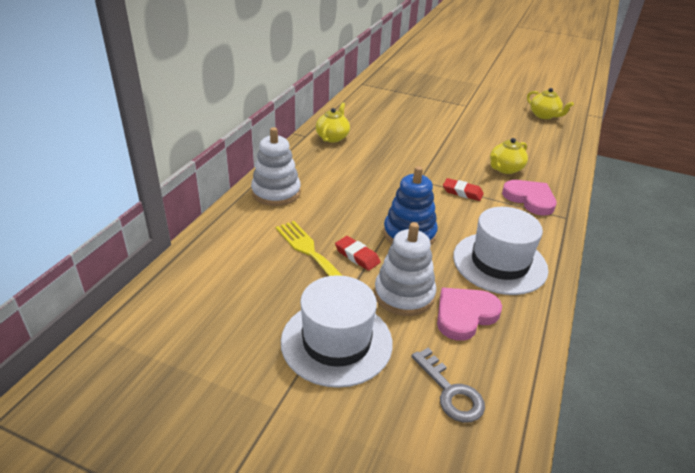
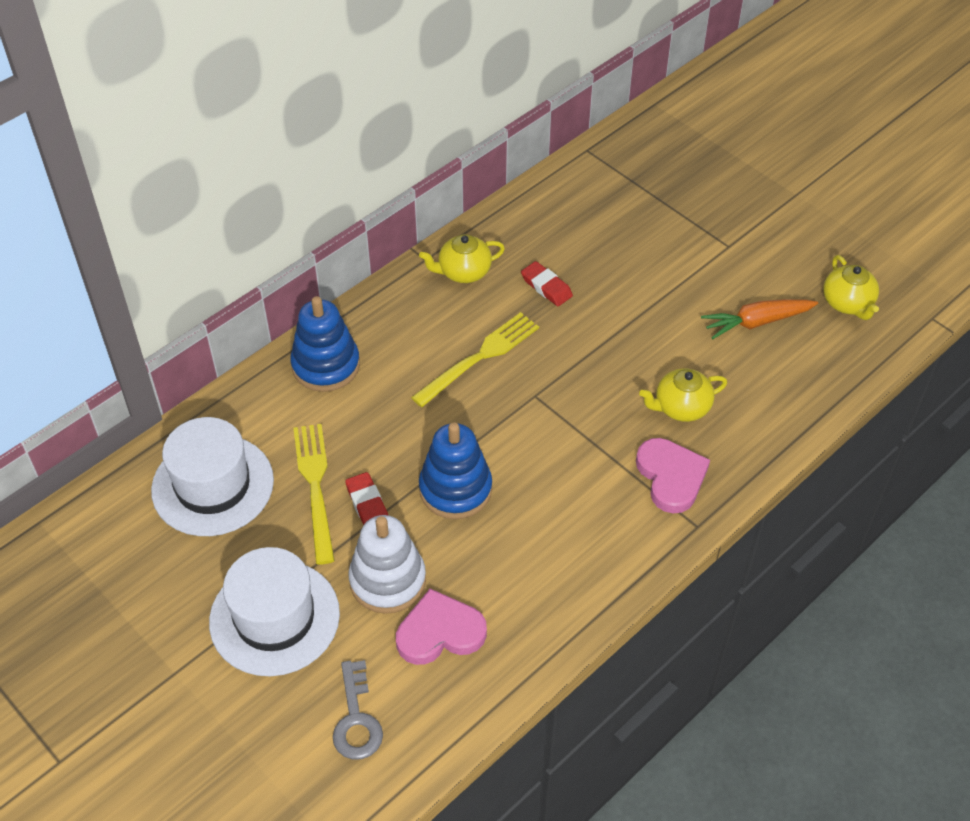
camera: 25 degrees right, 15 degrees up
white stacking toy [251,127,301,206] -> blue stacking toy [290,296,360,392]
yellow teapot [316,102,350,143] -> yellow teapot turned 150 degrees counterclockwise [419,234,505,283]
red eraser [443,178,484,201] -> red eraser moved to [521,261,573,306]
white hat [453,207,548,295] -> white hat moved to [151,417,274,536]
none -> yellow fork [411,312,539,407]
none -> orange carrot [701,299,818,339]

